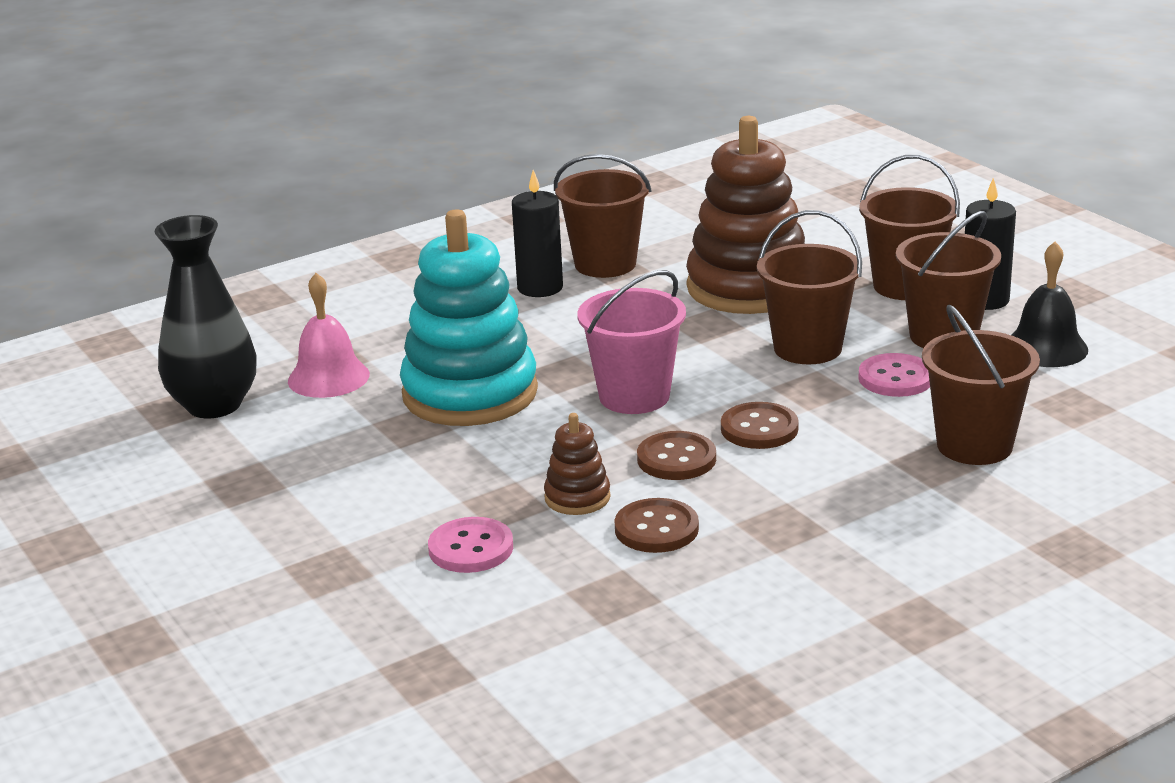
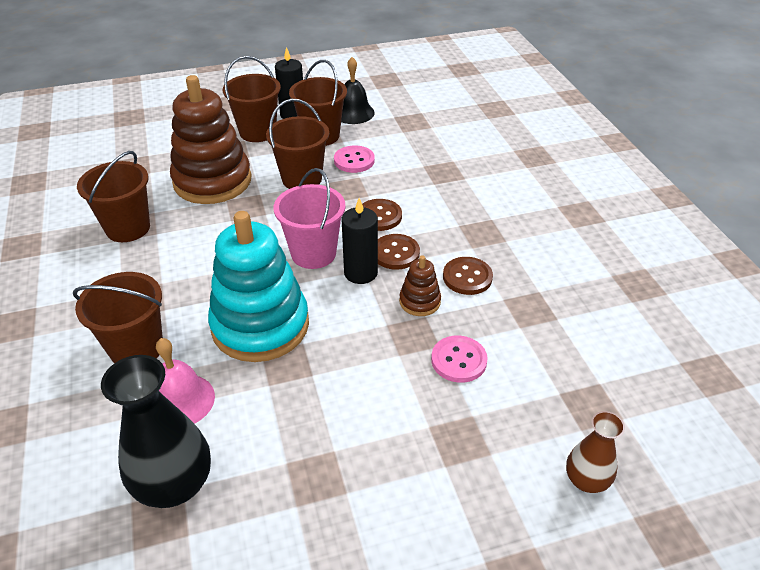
camera: 75 degrees left, 15 degrees up
black candle [512,170,563,297] -> black candle moved to [342,198,378,284]
brown bucket [922,304,1040,465] -> brown bucket moved to [73,272,163,363]
none -> brown vase [566,411,625,493]

